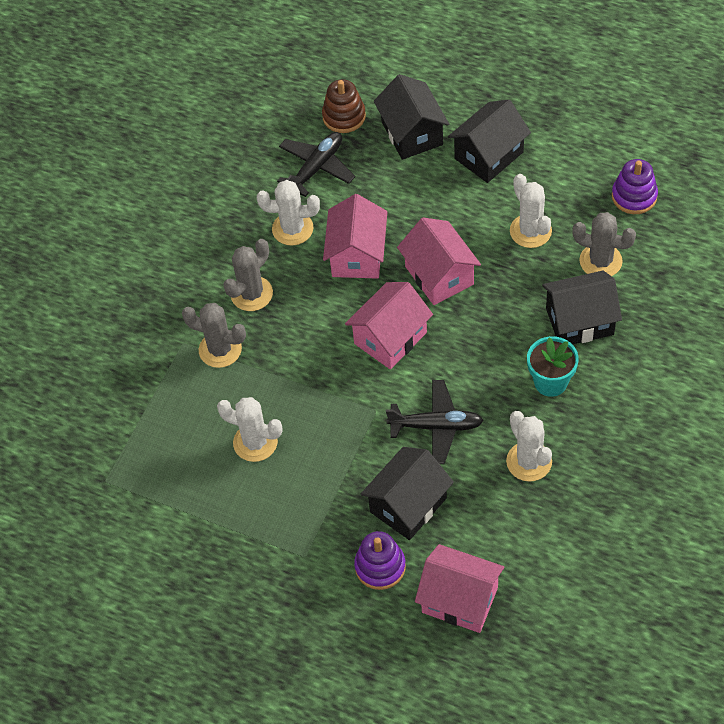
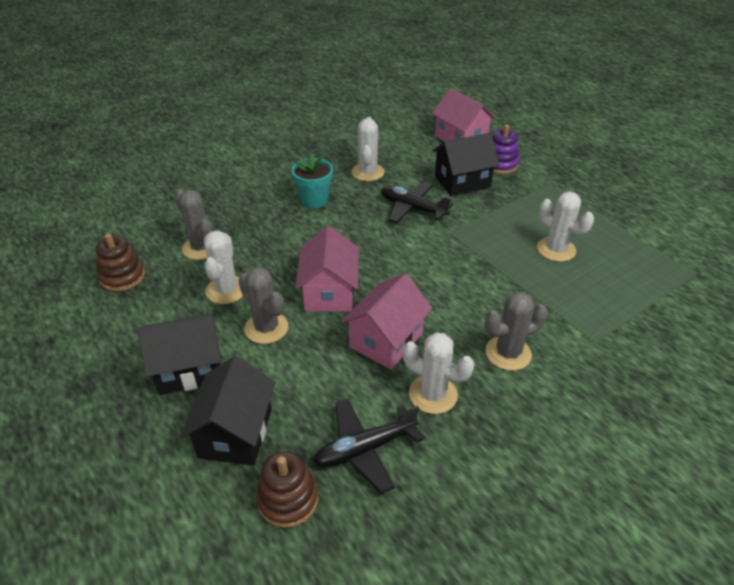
camera: 155 degrees left, 15 degrees down
grey cactus [182,303,246,368] -> grey cactus moved to [238,267,288,344]
pink house [345,282,433,369] -> none
black house [542,270,622,345] -> none
purple stacking toy [612,159,658,214] -> brown stacking toy [96,233,145,291]

